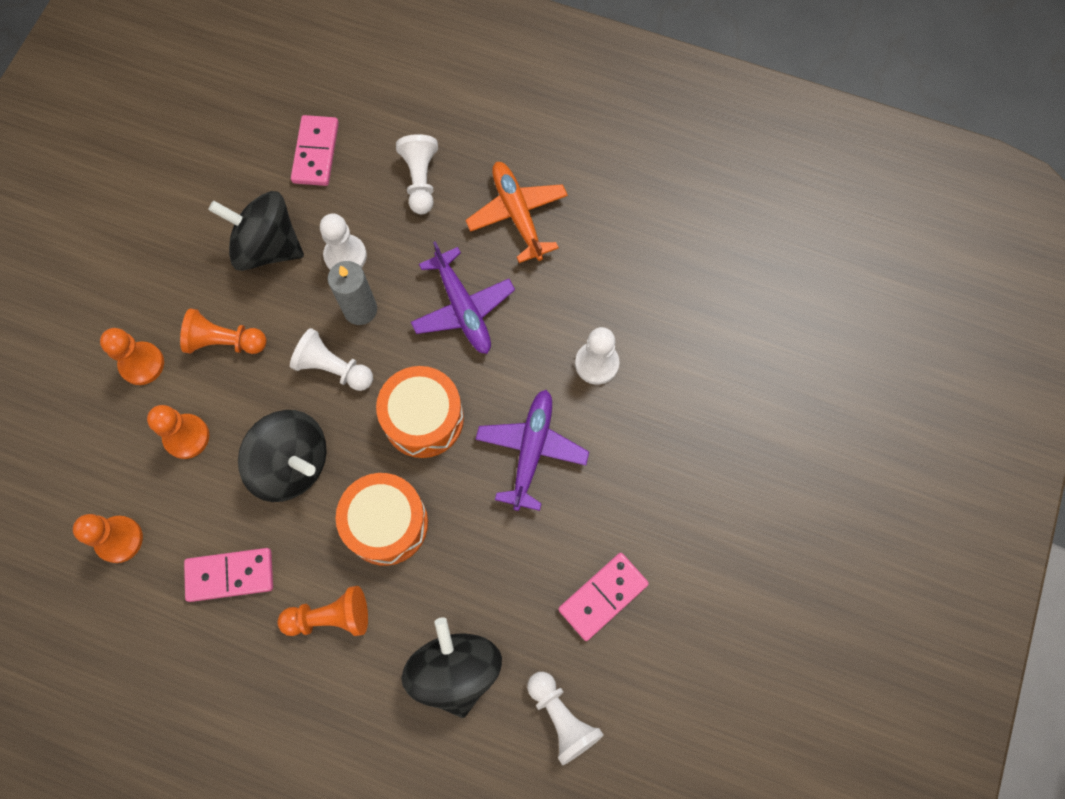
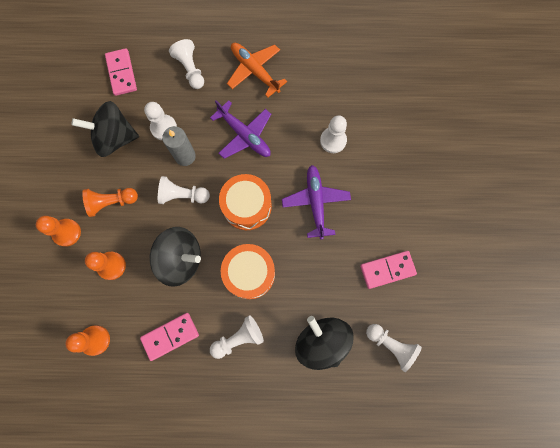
camera: 20 degrees left, 5 degrees up
orange pawn [277,586,368,636] -> white pawn [210,315,264,359]
pink domino [558,553,649,641] -> pink domino turned 45 degrees clockwise [360,251,417,289]

